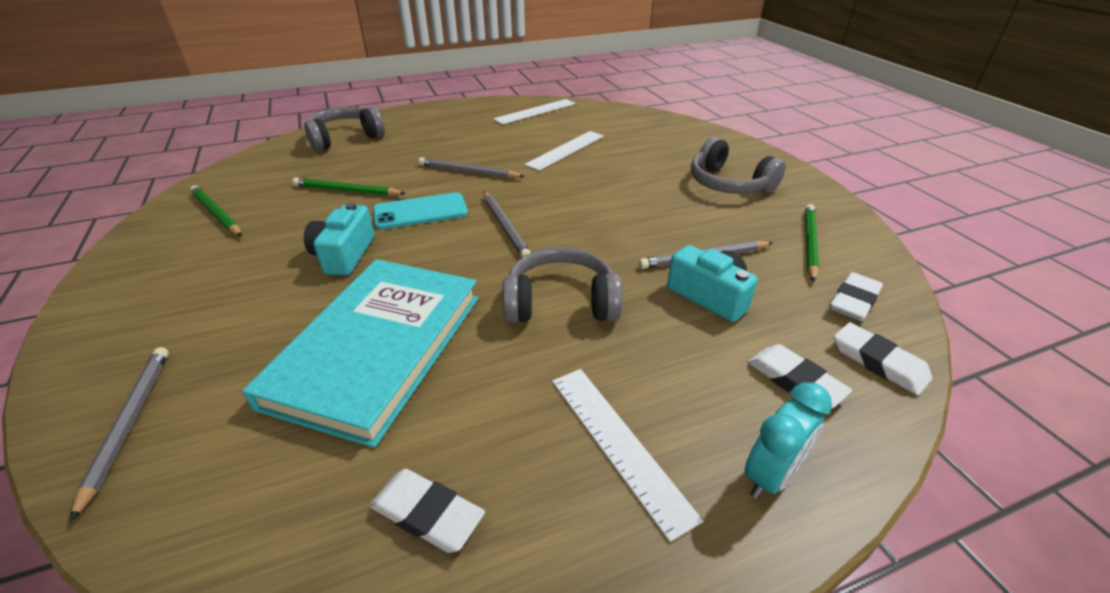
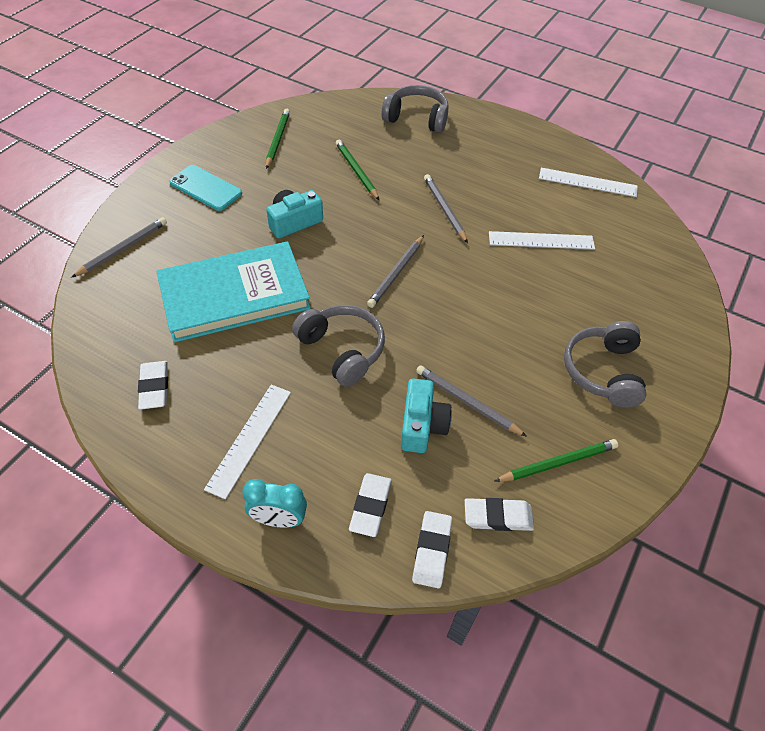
camera: 50 degrees right, 15 degrees up
turquoise phone [373,192,468,230] -> turquoise phone moved to [169,165,242,211]

